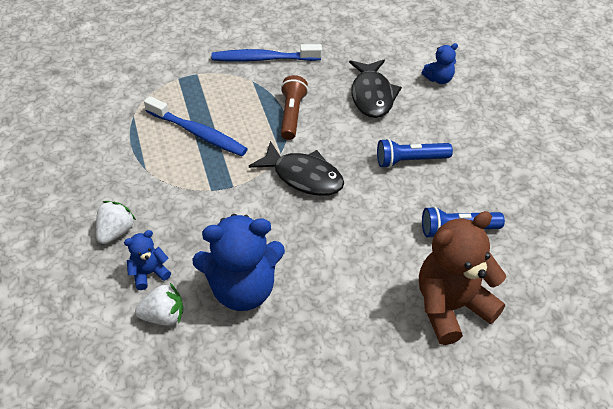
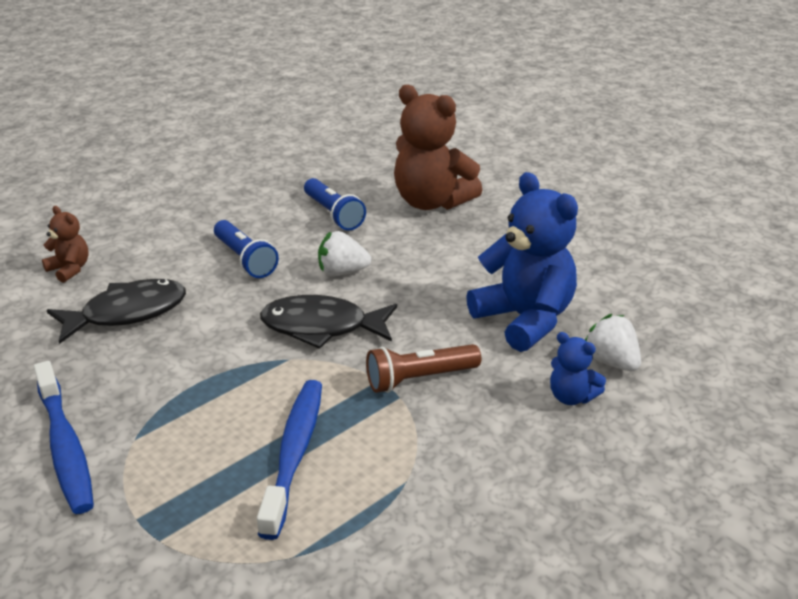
camera: 115 degrees left, 15 degrees down
white strawberry [96,201,136,244] -> white strawberry moved to [318,231,371,276]
black fish [249,141,344,196] -> black fish turned 90 degrees counterclockwise [260,295,397,349]
brown flashlight [281,75,308,140] -> brown flashlight moved to [366,344,481,393]
blue teddy bear [421,43,458,84] -> brown teddy bear [42,206,89,283]

